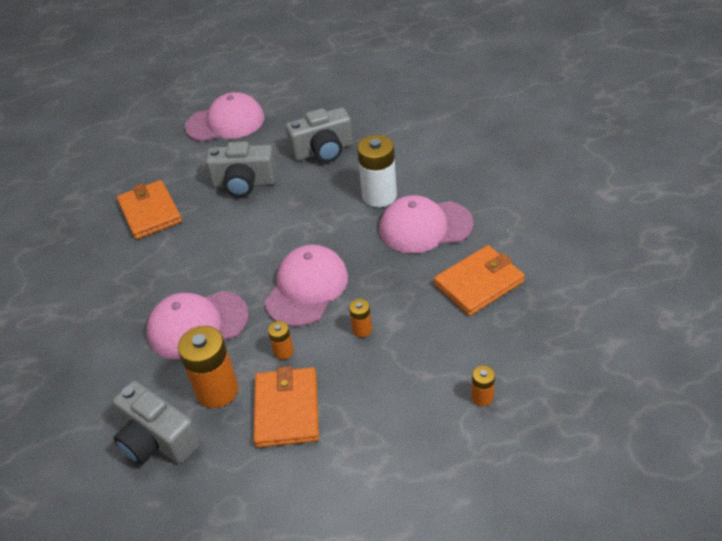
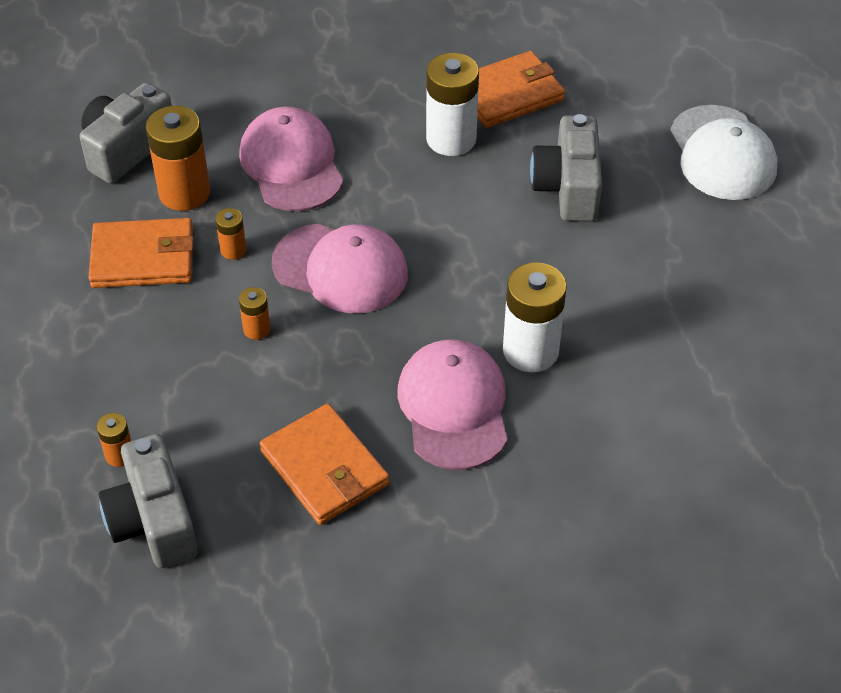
camera: 85 degrees right, 5 degrees up
pink cap [185,92,264,142] -> white cap [671,105,777,200]
grey camera [286,107,353,162] -> grey camera moved to [99,434,198,568]
none -> white battery [426,53,479,156]

